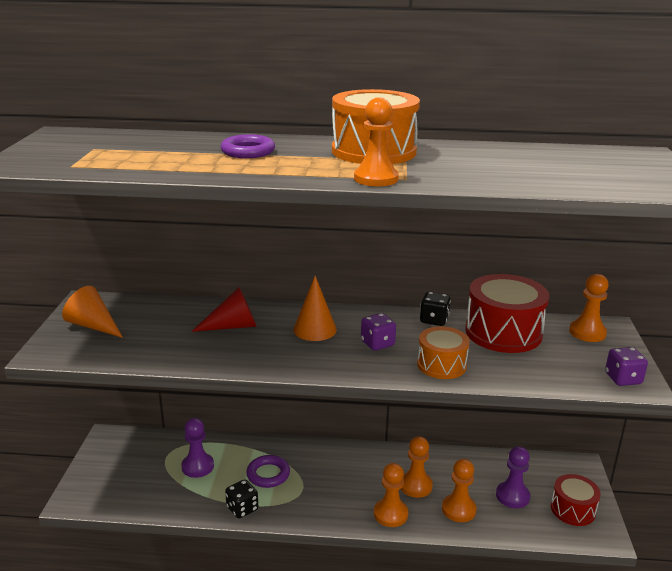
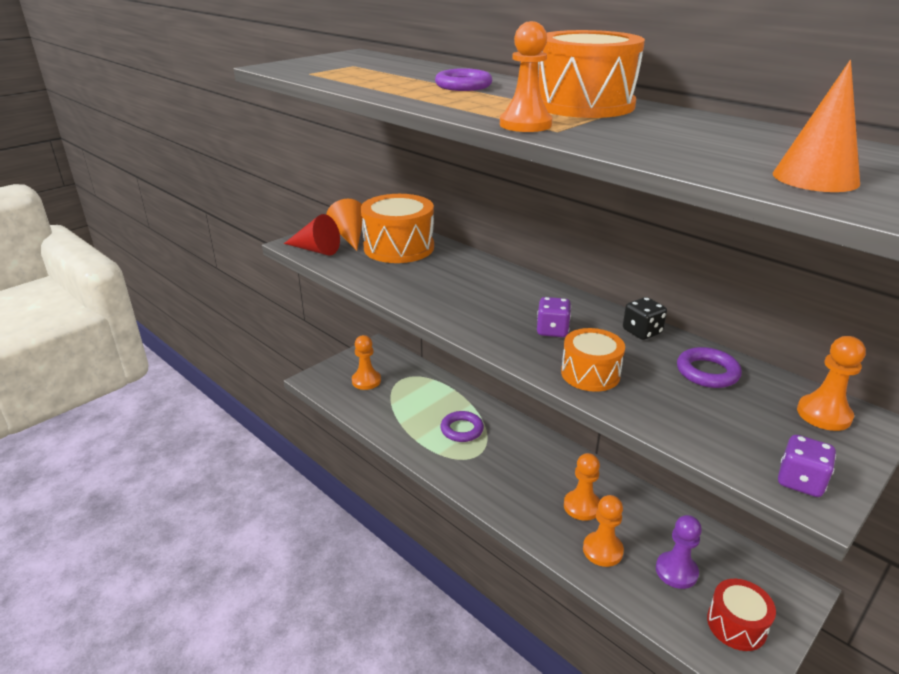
camera: 40 degrees right, 5 degrees up
purple pawn [181,418,214,478] -> none
red cone [191,287,257,332] -> red cone moved to [284,214,340,256]
black dice [225,479,258,518] -> none
orange cone [293,276,337,341] -> orange cone moved to [773,60,860,192]
orange pawn [374,463,408,527] -> orange pawn moved to [352,335,381,390]
red drum [465,274,549,353] -> purple ring [677,347,742,388]
none -> orange drum [361,194,434,263]

